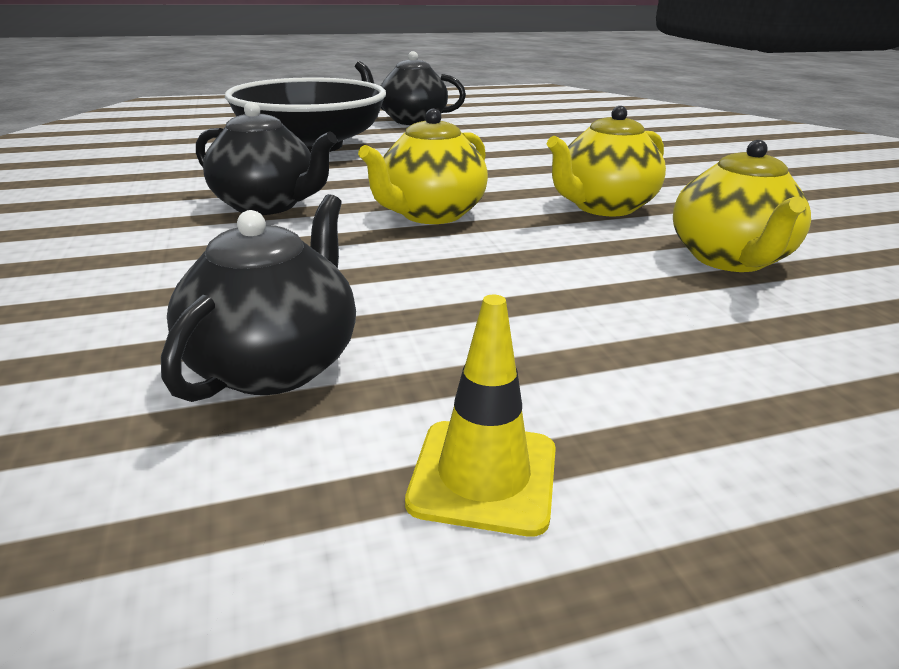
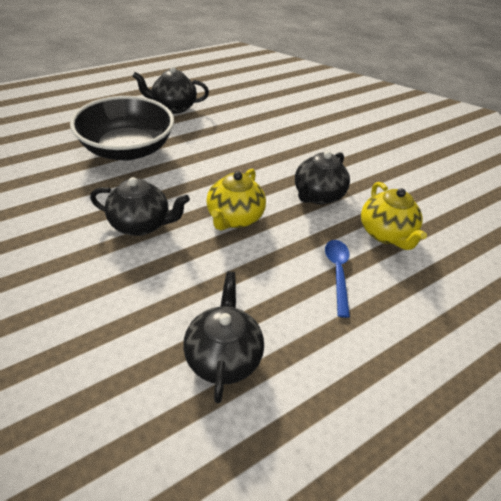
camera: 20 degrees left, 15 degrees up
yellow traffic cone [405,295,556,537] -> none
yellow teapot [547,106,666,216] -> black teapot [295,151,350,204]
none -> blue spoon [325,240,350,318]

